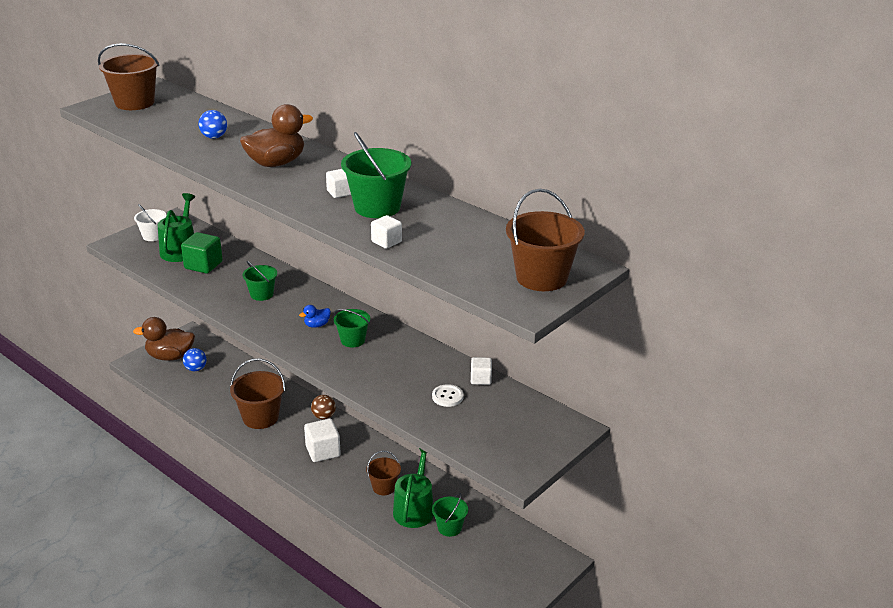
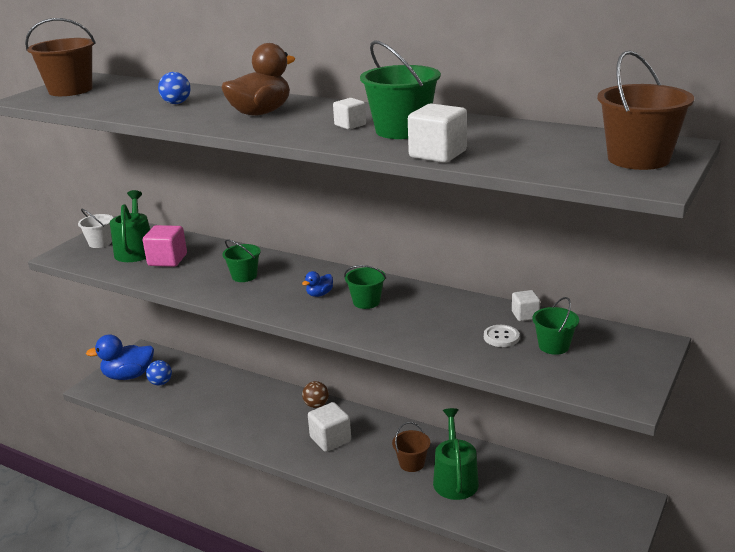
camera: 10 degrees left, 5 degrees down
brown duck [133,317,195,361] -> blue duck [86,334,154,380]
green cube [181,232,223,274] -> pink cube [143,225,187,267]
brown bucket [230,358,285,429] -> none
white cube [371,215,402,249] -> white cube [408,103,467,163], size x1.67
green bucket [432,493,468,537] -> green bucket moved to [532,297,579,355]

